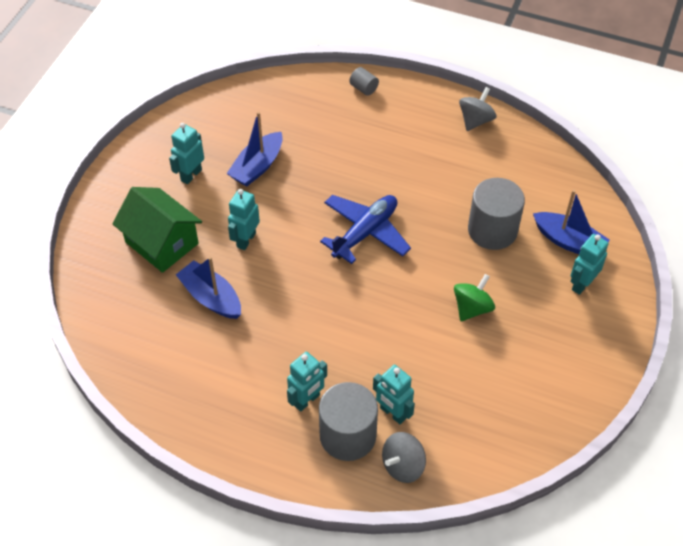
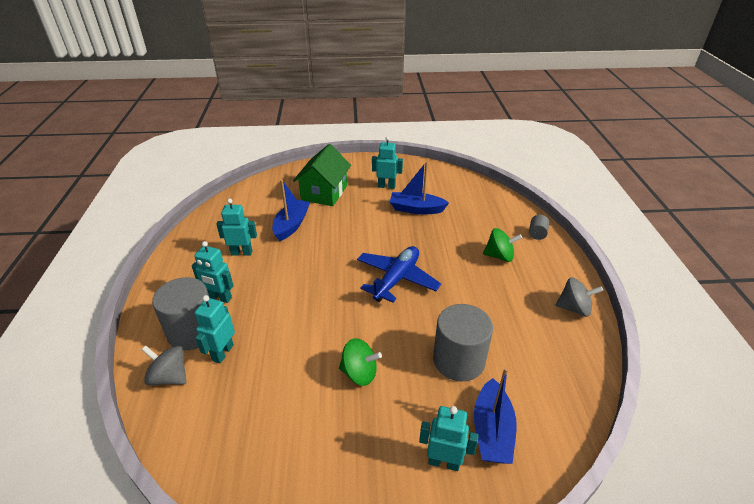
camera: 65 degrees right, 15 degrees down
turquoise robot [228,189,260,250] -> turquoise robot moved to [216,199,257,256]
blue plane [320,195,411,264] -> blue plane turned 75 degrees counterclockwise [357,246,441,303]
none -> green spinning top [483,228,522,262]

